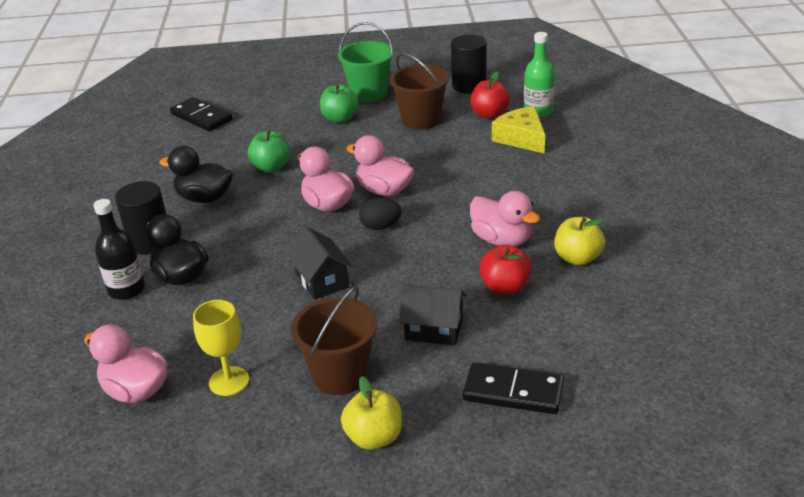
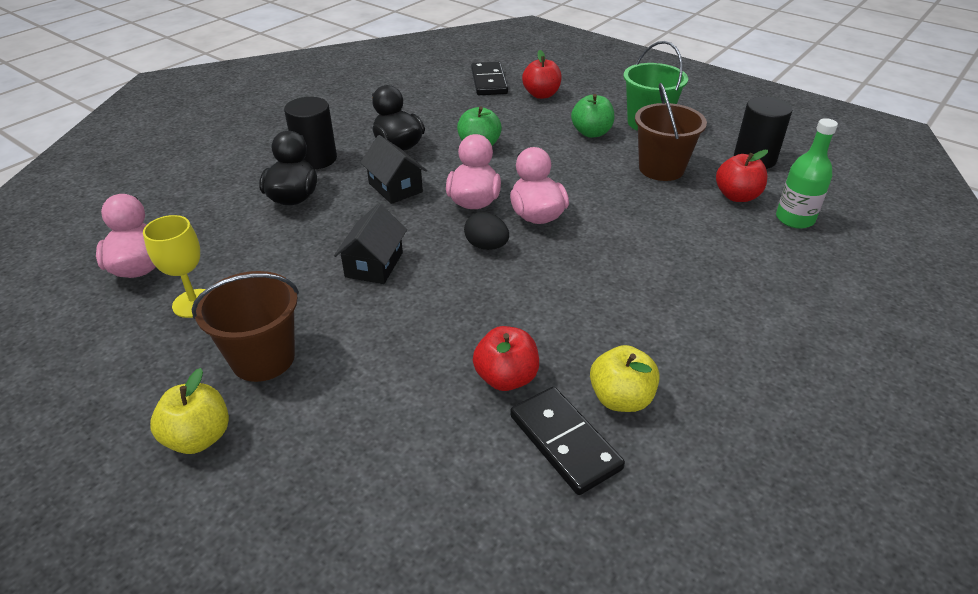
camera: 40 degrees right, 5 degrees up
black bottle [93,199,145,300] -> none
black house [399,284,466,345] -> black house moved to [360,135,427,204]
black domino [463,362,564,414] -> black domino moved to [510,387,625,495]
pink duck [470,191,540,247] -> none
yellow cheese [492,106,545,154] -> none
none -> red apple [522,50,562,99]

